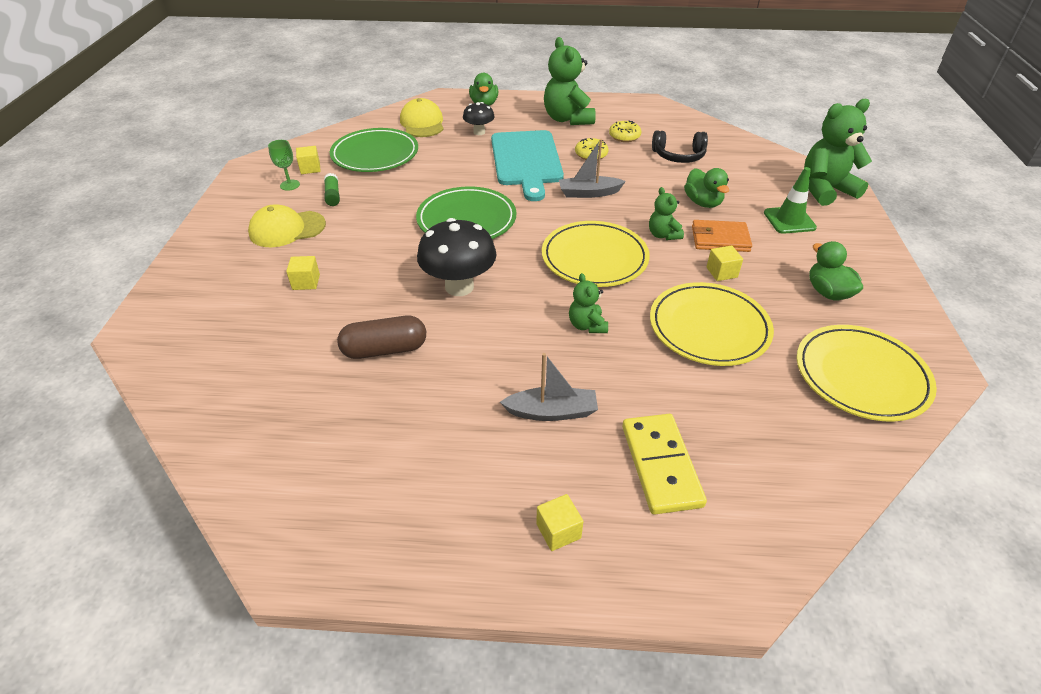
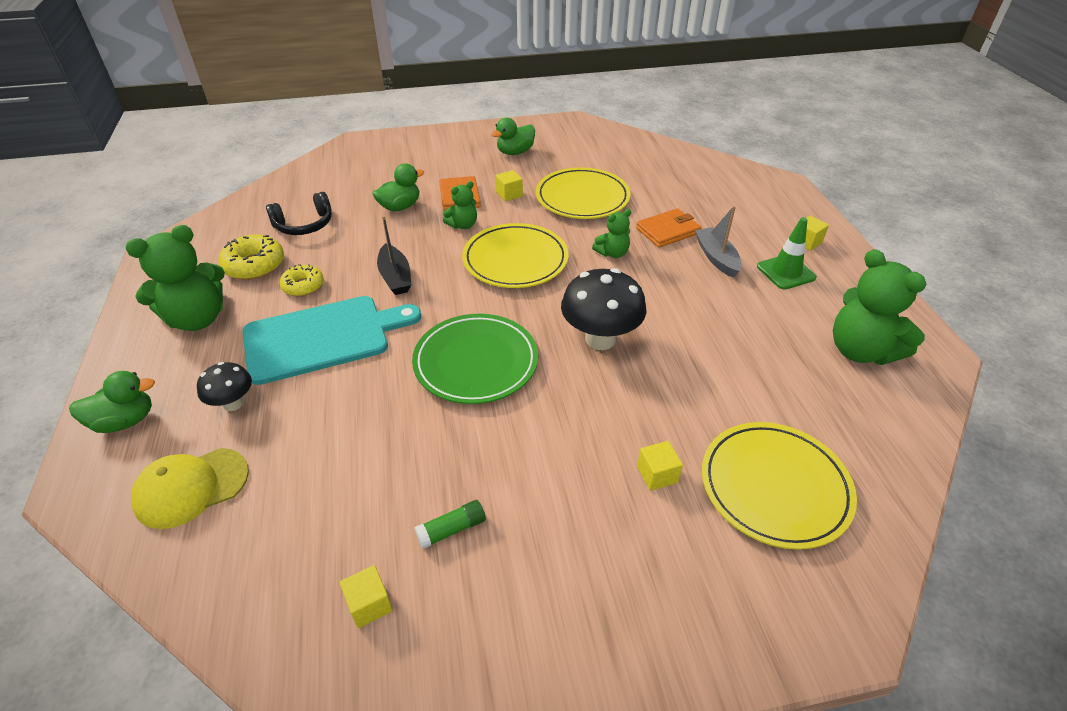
camera: 105 degrees left, 0 degrees up
yellow cap [248,204,326,247] -> none
green goblet [268,140,300,191] -> none
green plate [330,128,418,172] -> none
brown capsule [337,316,426,359] -> none
grey boat [559,139,626,198] -> black boat [377,216,412,295]
yellow donut [609,120,641,142] -> yellow donut [218,234,284,280], size x1.51
yellow domino [622,414,707,515] -> none
black headphones [652,130,708,163] -> black headphones turned 75 degrees clockwise [266,192,332,235]
green traffic cone [764,167,817,234] -> green traffic cone moved to [757,217,817,290]
yellow plate [797,325,937,422] -> yellow plate moved to [702,422,857,550]
green teddy bear [804,99,872,206] -> green teddy bear moved to [833,249,926,365]
none -> orange wallet [636,208,702,248]

